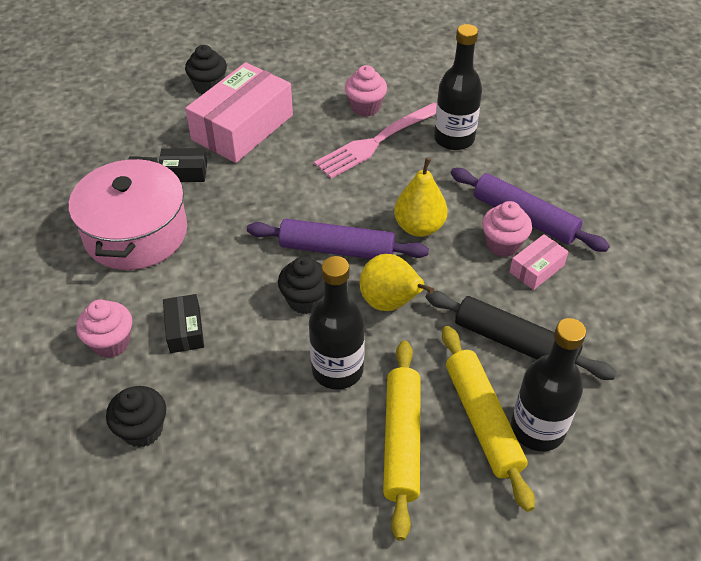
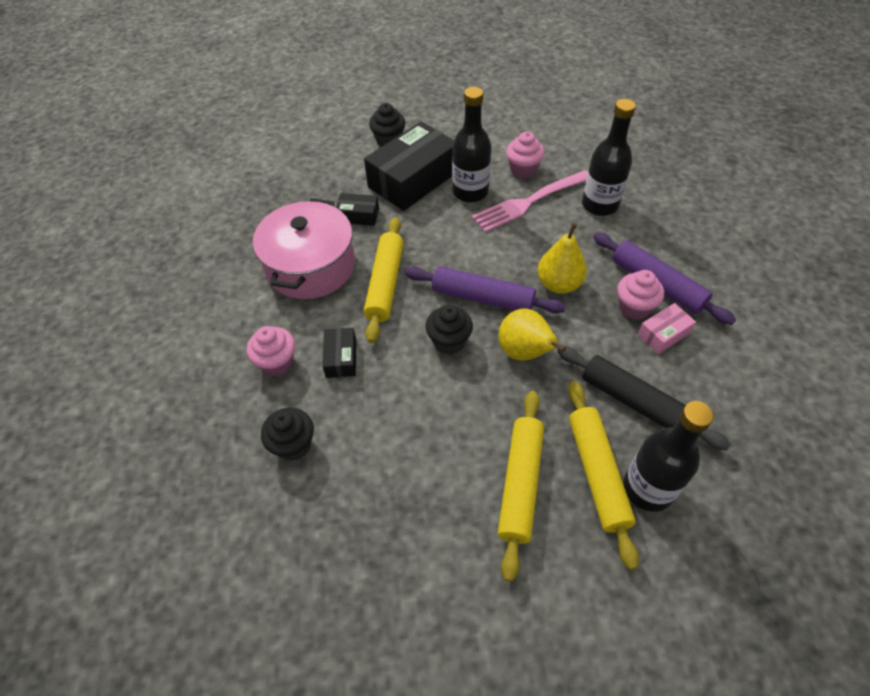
camera: 10 degrees right, 5 degrees up
pink box [185,62,293,163] -> black box [364,121,454,211]
black bottle [309,256,365,390] -> black bottle moved to [452,87,491,202]
none -> yellow rolling pin [364,217,404,343]

